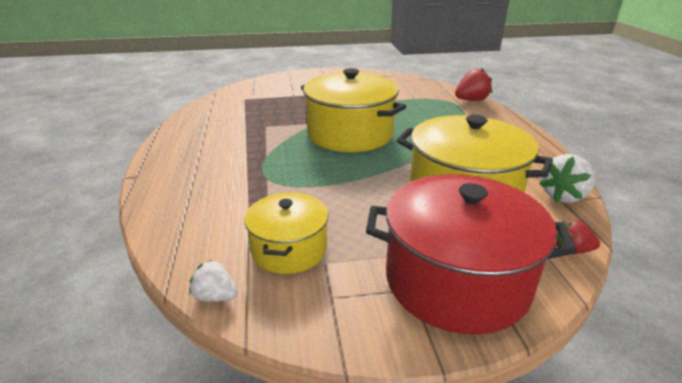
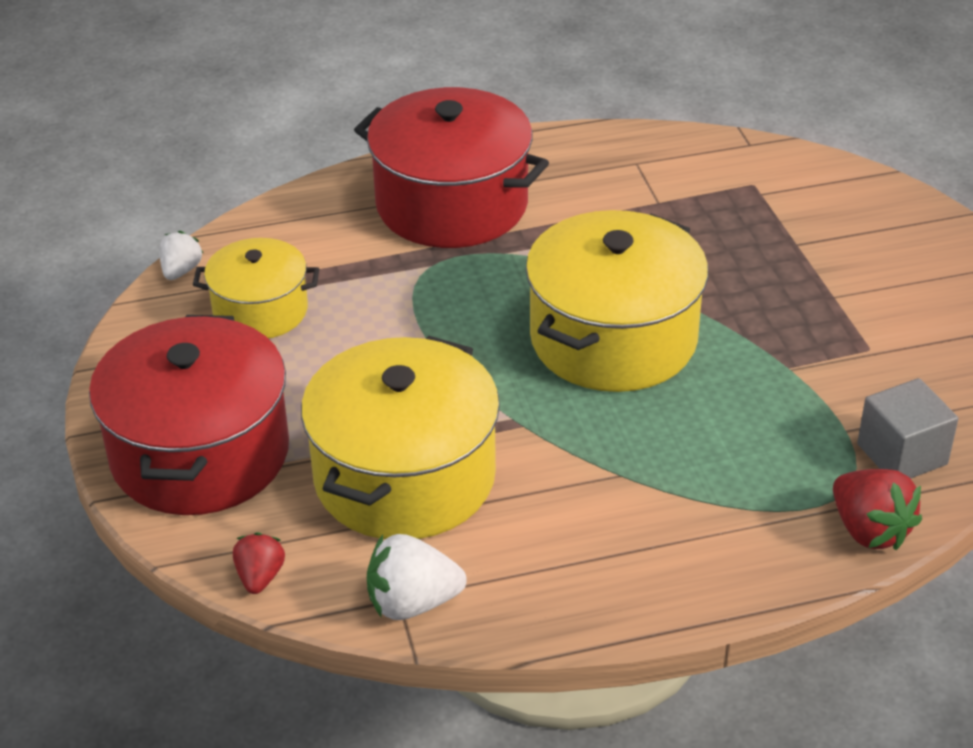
camera: 85 degrees right, 10 degrees up
white strawberry [539,154,595,203] -> white strawberry turned 45 degrees counterclockwise [367,534,467,620]
none -> red pot [354,87,549,248]
none -> grey cube [857,378,958,478]

